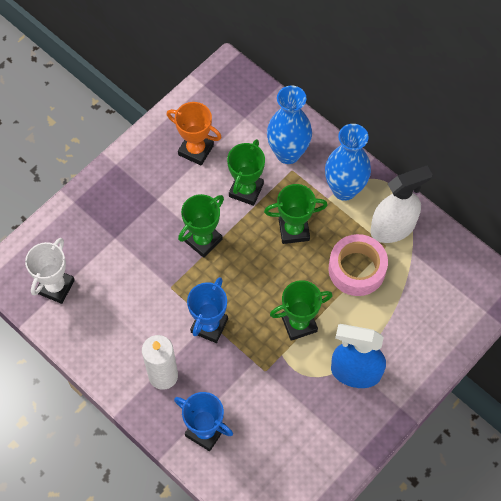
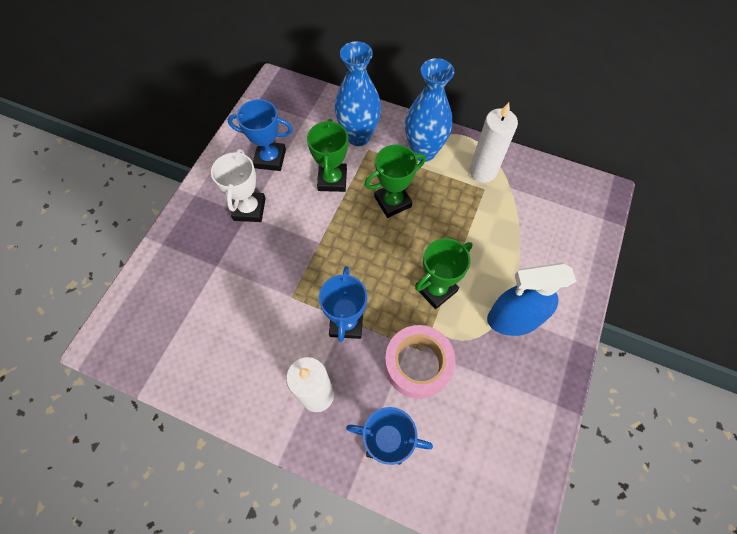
camera: 20 degrees left, 0 degrees up
white trophy [25,238,75,304] -> white trophy moved to [211,149,266,222]
orange trophy [167,102,222,166] -> blue trophy [228,99,293,171]
green trophy [178,194,224,258] -> none
pink tape [329,234,388,296] -> pink tape moved to [385,325,456,399]
white spray bottle [370,166,432,243] -> white candle [470,102,518,183]

